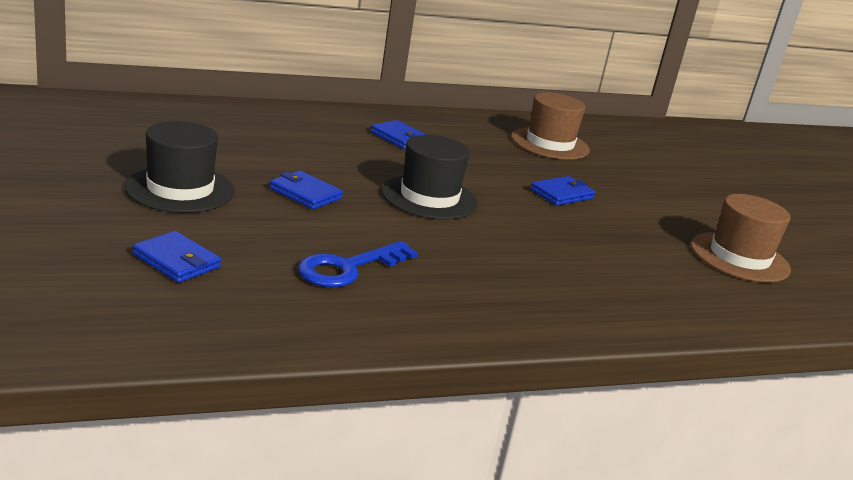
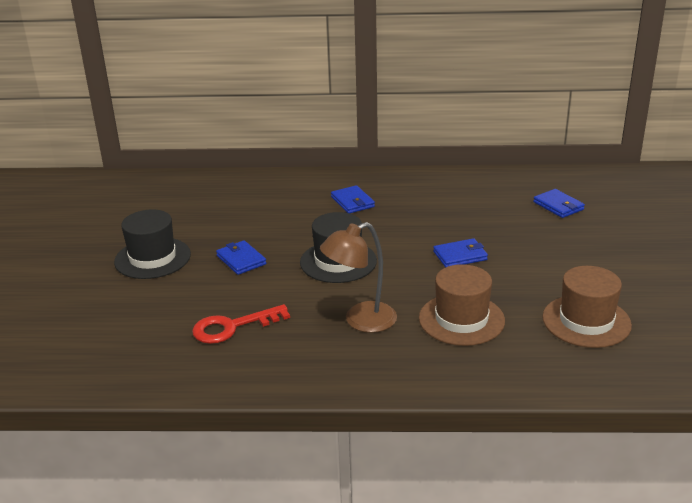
camera: 25 degrees right, 5 degrees up
blue wallet [133,231,221,283] -> blue wallet moved to [533,189,585,218]
blue key [298,241,418,287] -> red key [192,304,290,344]
brown hat [511,92,590,160] -> brown hat moved to [419,264,505,346]
none -> brown lamp [320,222,397,333]

